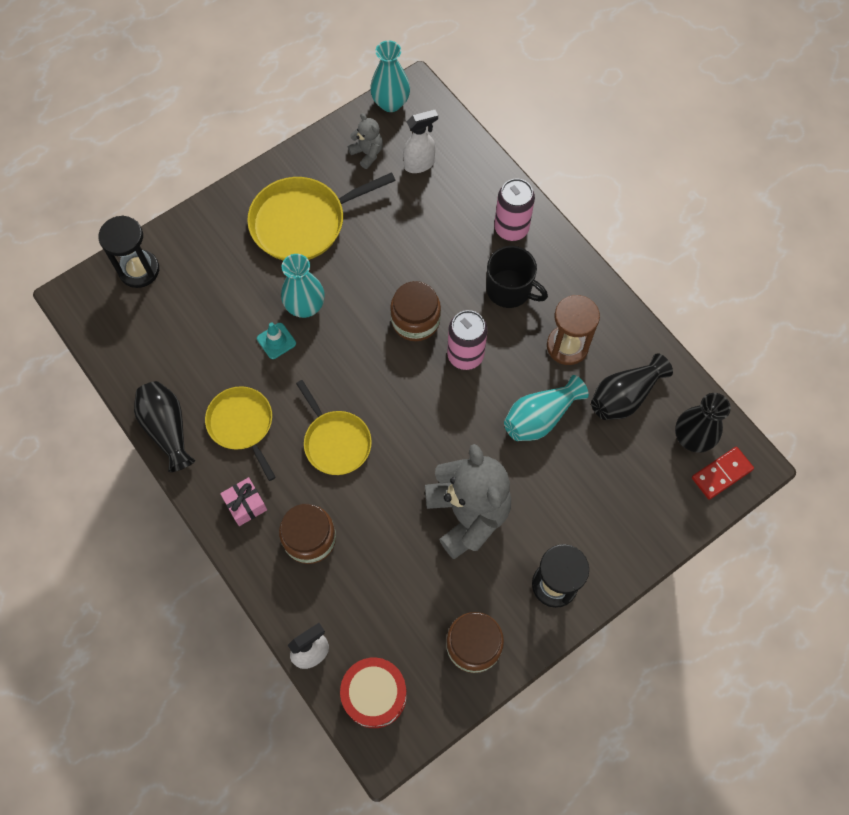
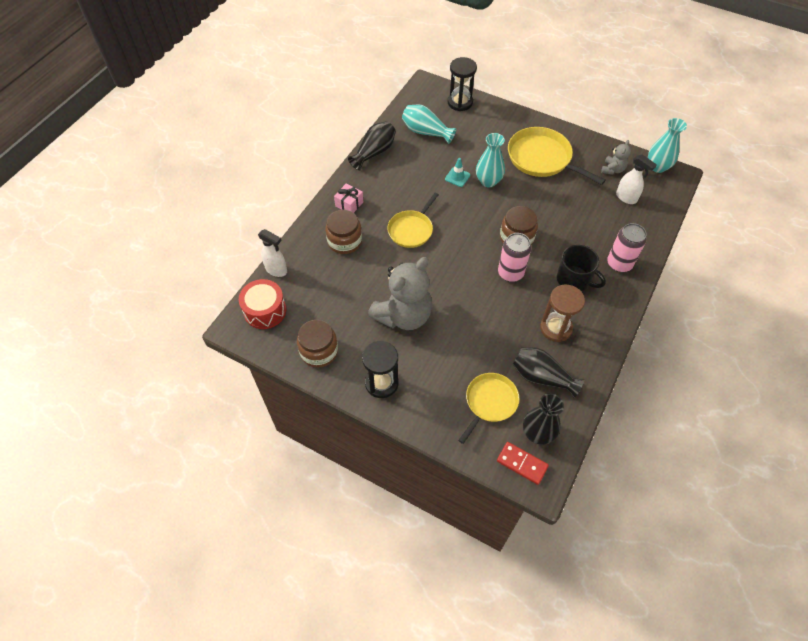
camera: 65 degrees right, 10 degrees down
yellow pan [205,386,276,481] -> yellow pan moved to [458,373,520,444]
black mug [486,246,548,308] -> black mug turned 60 degrees counterclockwise [557,245,606,291]
turquoise vase [504,375,589,441] -> turquoise vase moved to [402,105,457,144]

